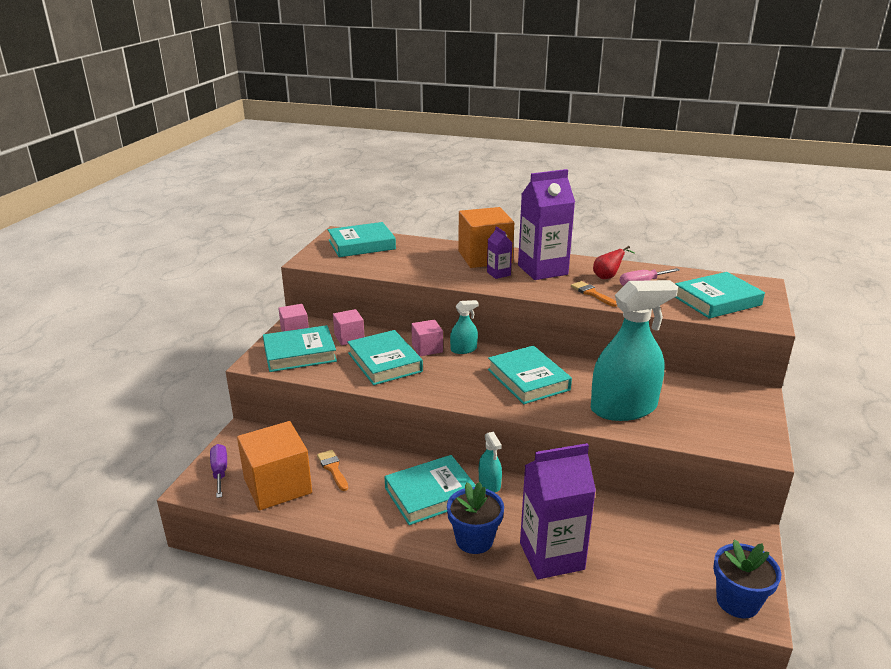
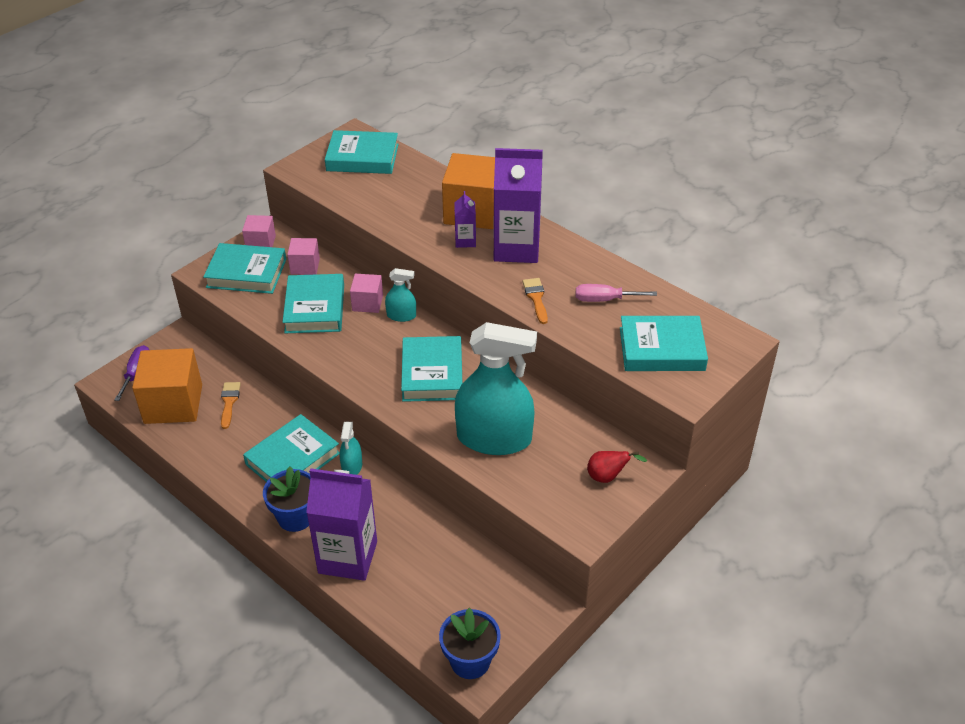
camera: 25 degrees right, 15 degrees up
turquoise book [384,455,476,525] -> turquoise book turned 45 degrees counterclockwise [243,414,340,482]
red pear [593,246,634,279] -> red pear moved to [587,451,647,483]

